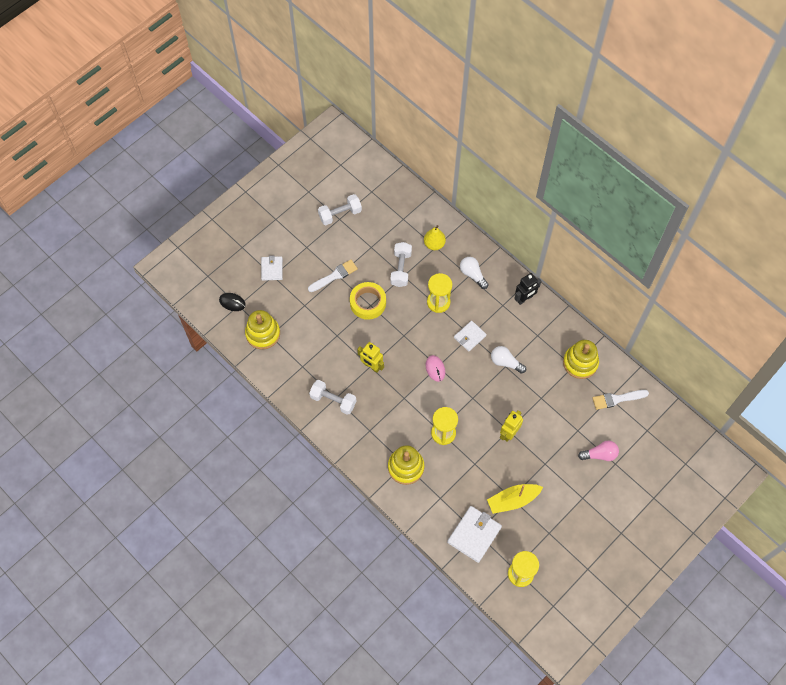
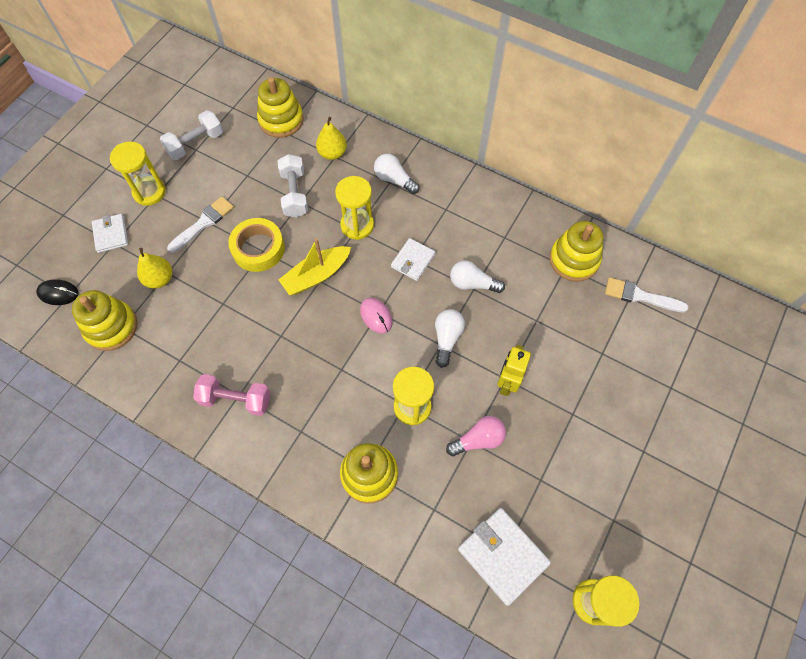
camera: 15 degrees left, 0 degrees up
white dumbbell [309,380,356,415] -> pink dumbbell [193,374,270,416]
yellow robot [357,342,384,373] -> none
white wallet [447,506,502,563] -> white wallet turned 60 degrees counterclockwise [458,508,551,606]
yellow boat [487,484,543,514] -> yellow boat moved to [279,238,351,295]
black robot [514,273,541,305] -> none
pink light bulb [578,441,619,461] -> pink light bulb moved to [446,416,506,456]
white brush [592,390,649,410] -> white brush turned 45 degrees clockwise [605,277,689,312]
none -> yellow hourglass [110,141,166,206]
none -> yellow pear [137,248,172,289]
none -> yellow stacking toy [257,77,304,138]
none -> white light bulb [435,309,465,368]

